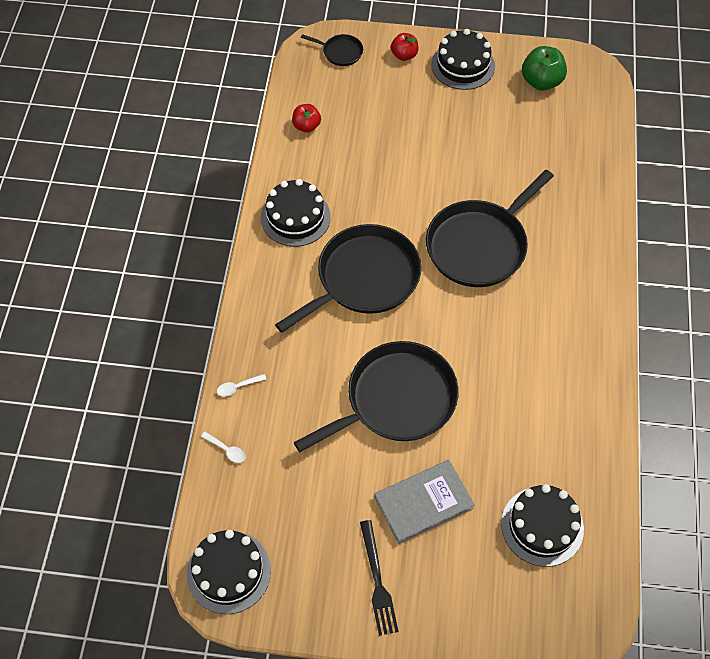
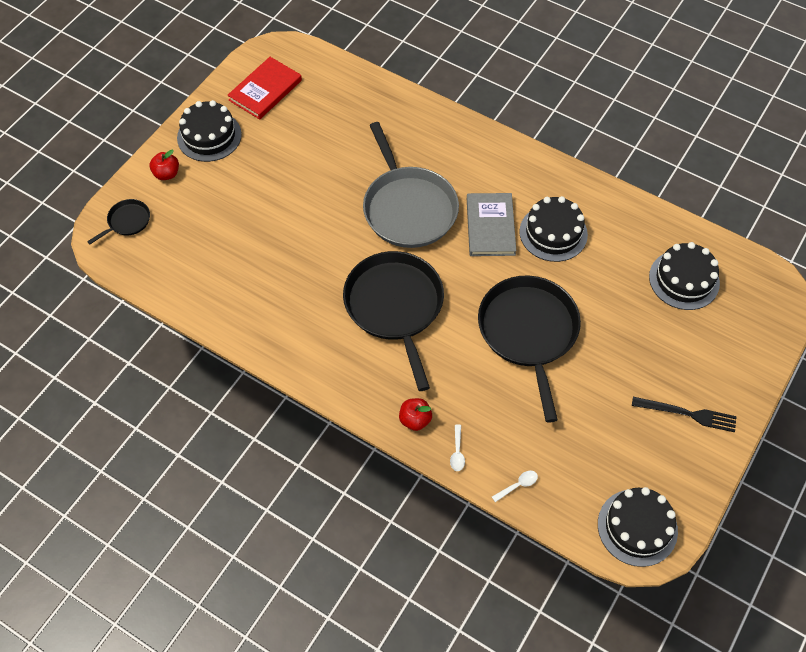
camera: 65 degrees left, 0 degrees up
black cake [261,179,331,247] -> black cake moved to [520,196,588,262]
red apple [292,104,321,133] -> red apple moved to [399,398,432,431]
grey book [374,460,475,544] -> grey book moved to [467,193,516,256]
black pan [426,170,554,287] -> grey pan [363,122,459,248]
green apple [522,46,567,91] -> red book [227,57,302,120]

